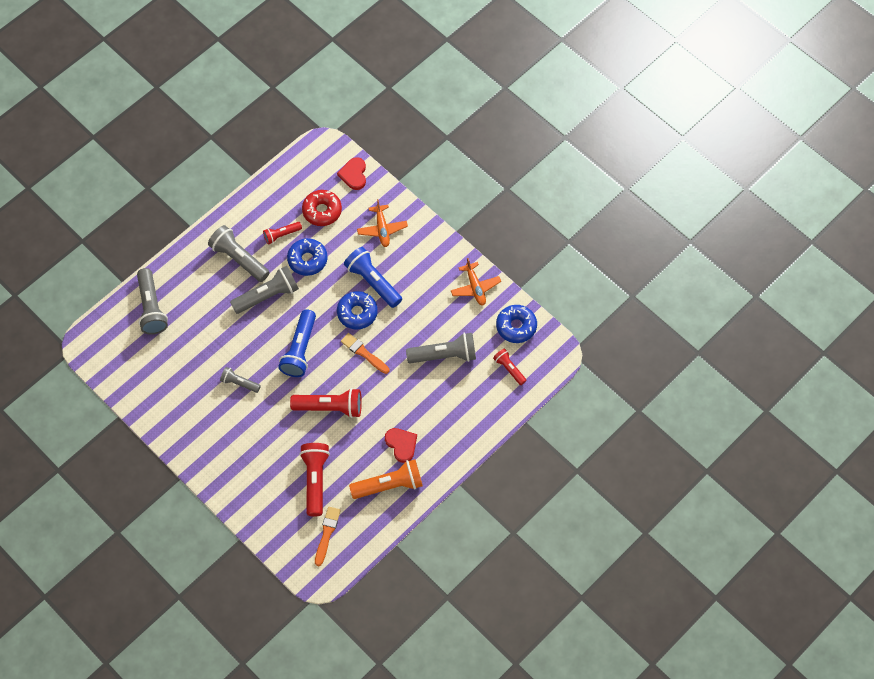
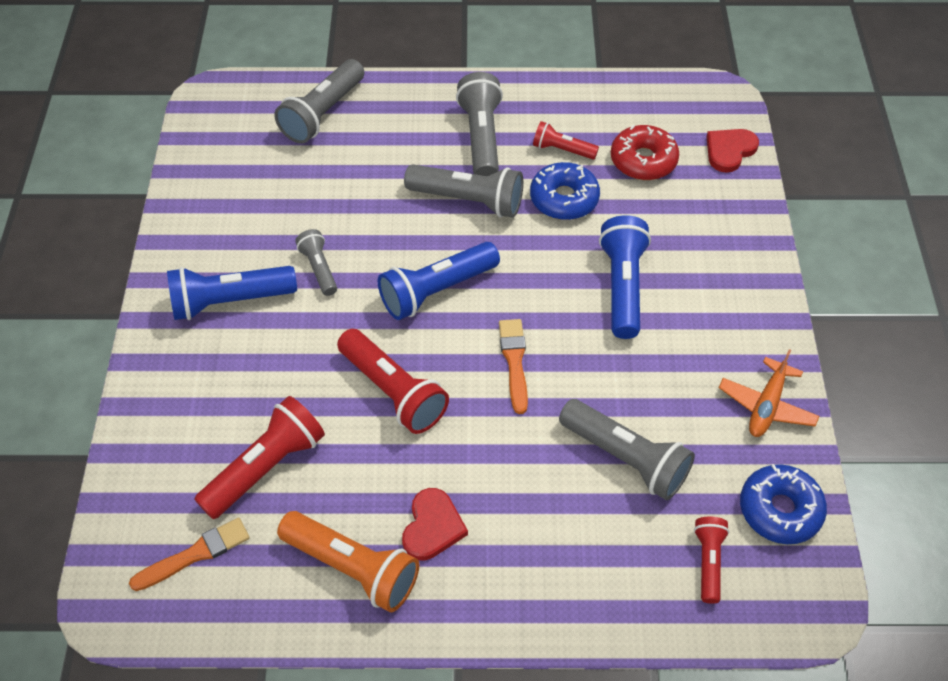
camera: 45 degrees right, 10 degrees down
blue donut [337,291,378,329] -> none
orange plane [357,199,408,247] -> none
none -> blue flashlight [167,266,297,320]

